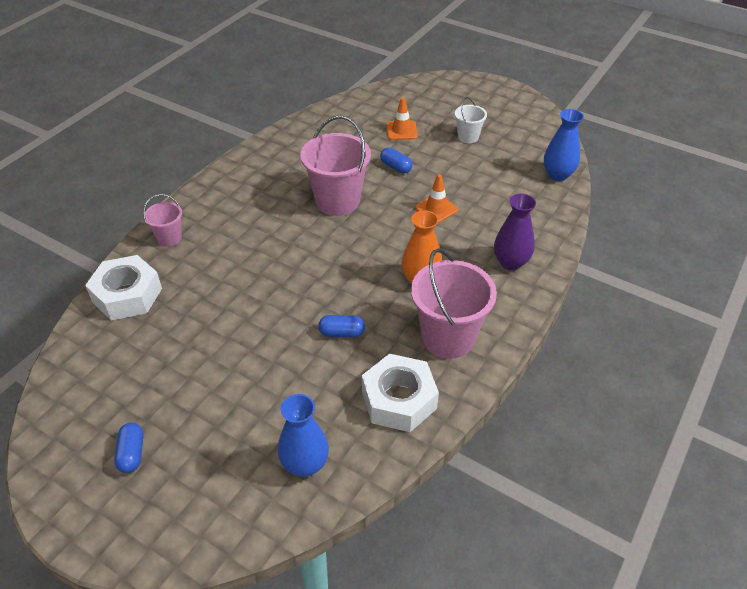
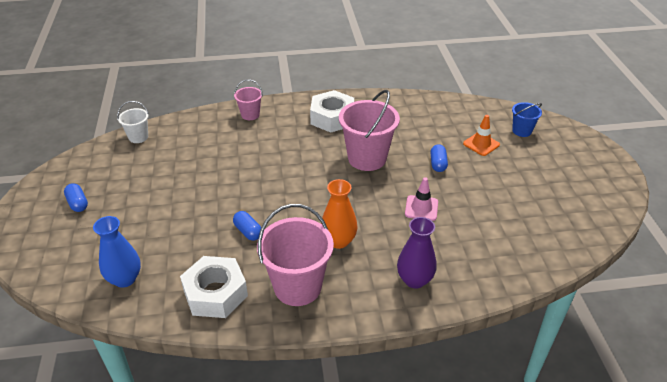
camera: 50 degrees right, 5 degrees down
white nut [85,255,162,321] -> white nut moved to [310,90,354,133]
blue capsule [114,423,144,473] -> blue capsule turned 75 degrees counterclockwise [64,183,88,212]
orange traffic cone [415,174,459,223] -> pink traffic cone [405,177,438,221]
white bucket [455,97,487,143] -> white bucket moved to [117,101,149,143]
blue vase [544,109,584,181] -> none
none -> blue bucket [512,102,542,137]

